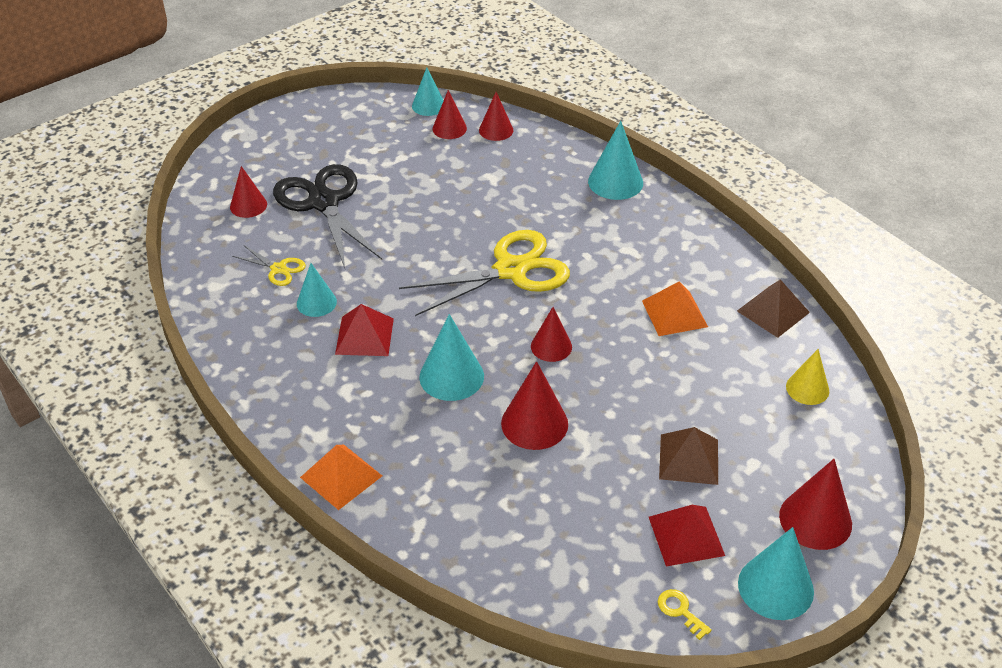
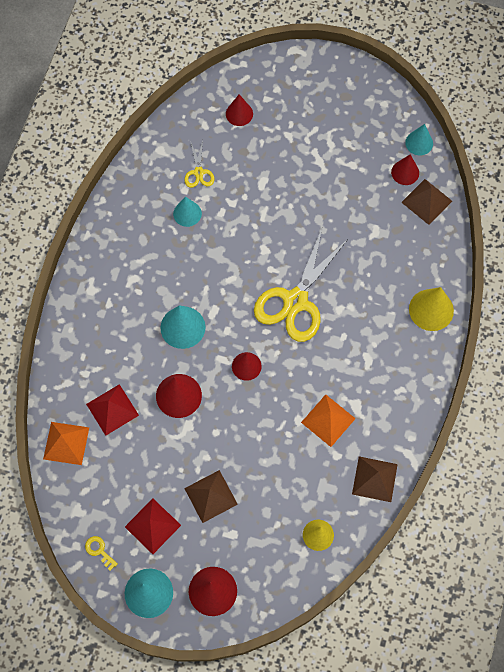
camera: 55 degrees right, 25 degrees up
black scissors [273,164,382,268] -> none
orange pyramid [300,445,382,510] -> orange pyramid moved to [43,422,89,465]
red pyramid [335,304,394,356] -> red pyramid moved to [86,384,139,436]
yellow scissors [399,230,570,316] -> yellow scissors turned 90 degrees clockwise [254,229,348,342]
red cone [479,92,513,141] -> brown pyramid [401,179,452,225]
turquoise cone [588,121,643,200] -> yellow cone [409,287,454,331]
yellow key [658,589,712,640] -> yellow key turned 60 degrees counterclockwise [85,536,118,571]

